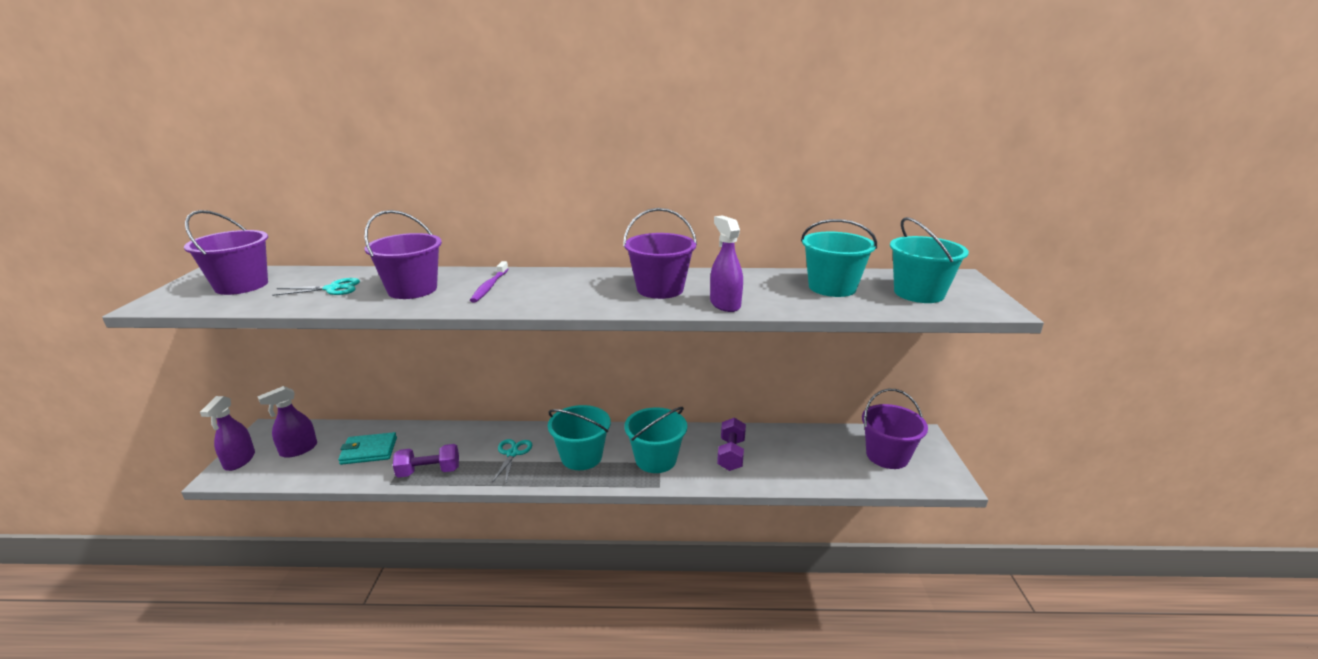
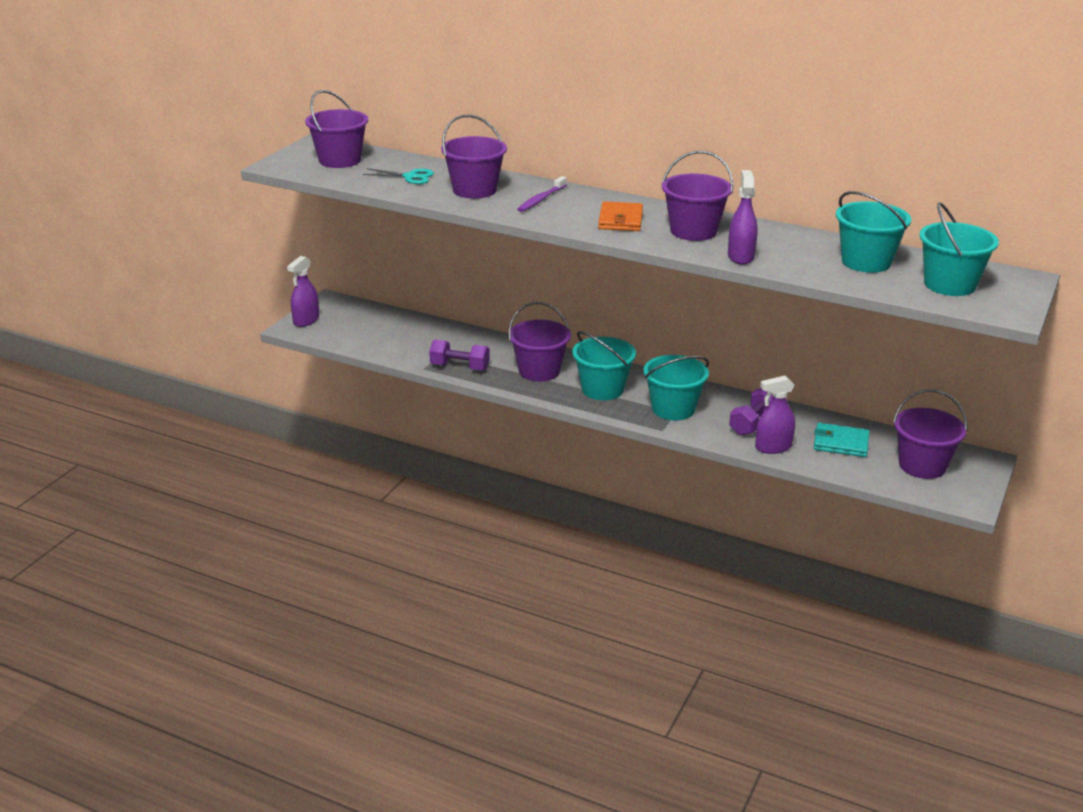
camera: 25 degrees right, 5 degrees up
purple spray bottle [257,386,317,458] -> purple spray bottle moved to [755,376,795,454]
turquoise wallet [338,432,397,465] -> turquoise wallet moved to [814,423,870,457]
turquoise scissors [492,439,532,483] -> purple bucket [508,302,571,382]
none -> orange wallet [598,201,643,231]

